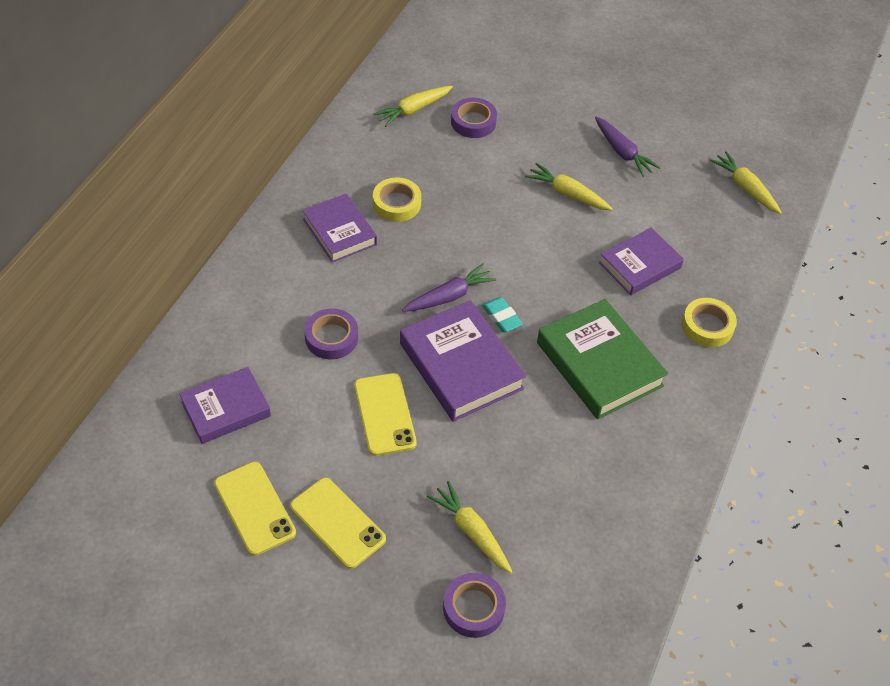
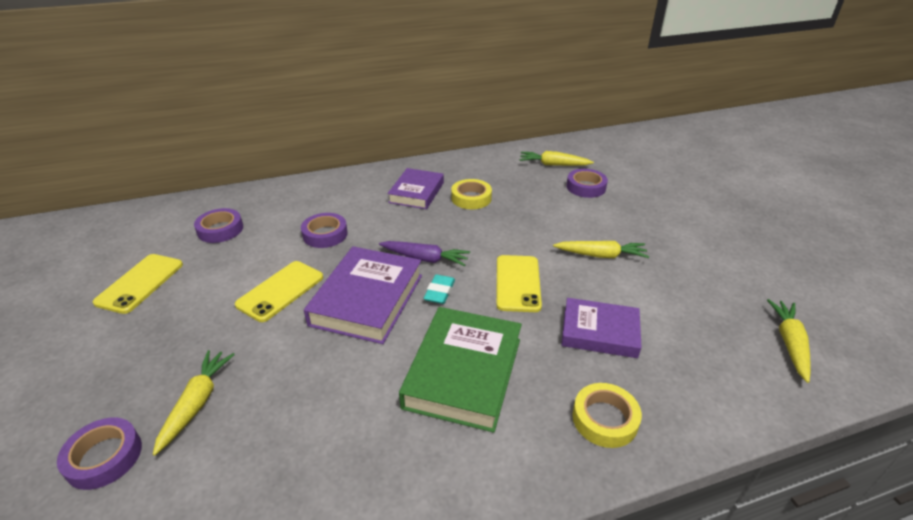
camera: 50 degrees right, 15 degrees down
purple book [179,367,271,444] -> purple tape [194,208,243,243]
yellow phone [290,477,386,569] -> yellow phone moved to [496,255,542,312]
yellow carrot [525,163,613,210] -> yellow carrot turned 105 degrees clockwise [553,241,649,258]
purple carrot [595,117,661,177] -> none

